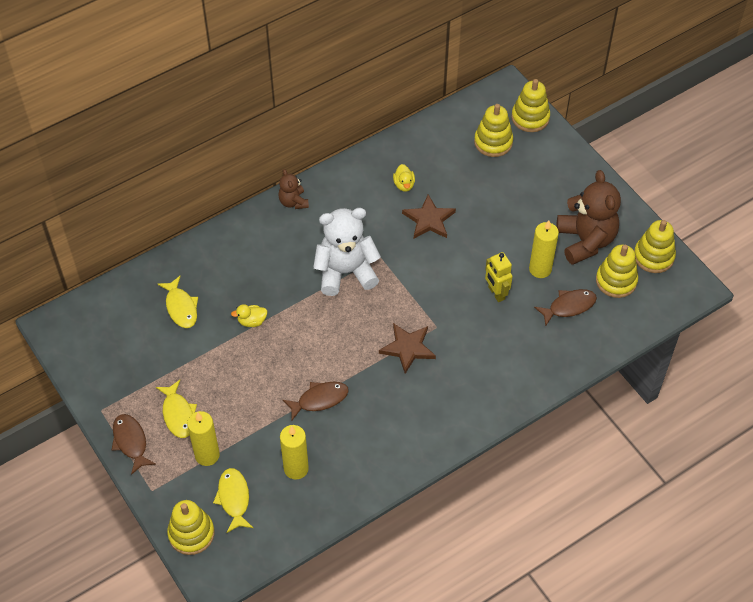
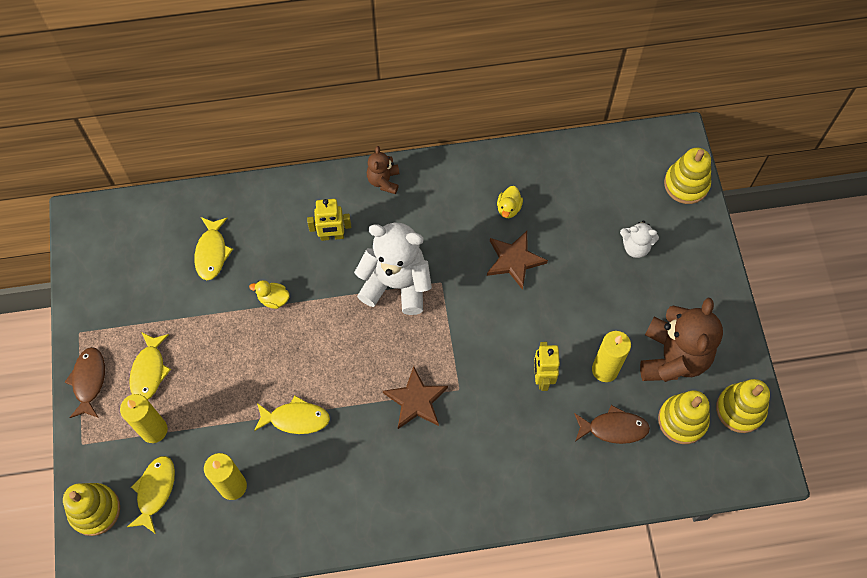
camera: 25 degrees right, 10 degrees up
brown fish [283,382,349,420] -> yellow fish [254,396,330,434]
yellow stacking toy [474,104,513,157] -> none
none -> yellow robot [307,199,351,241]
none -> white teddy bear [620,221,659,258]

